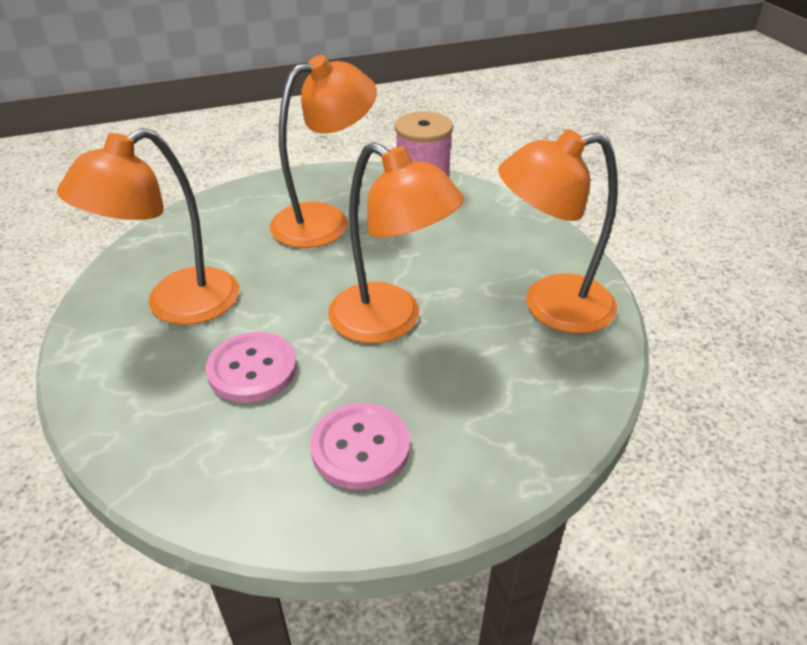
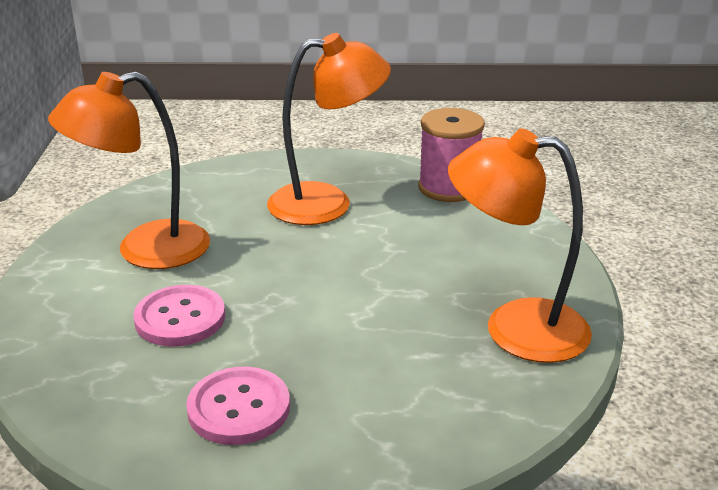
camera: 20 degrees right, 10 degrees down
orange lamp [328,142,464,343] -> none

